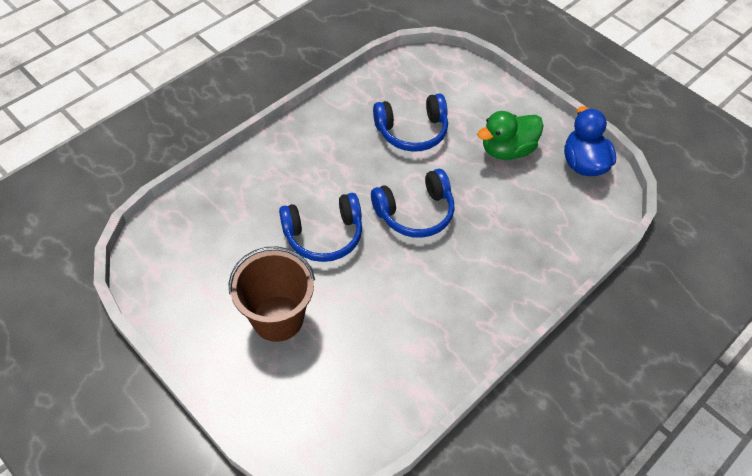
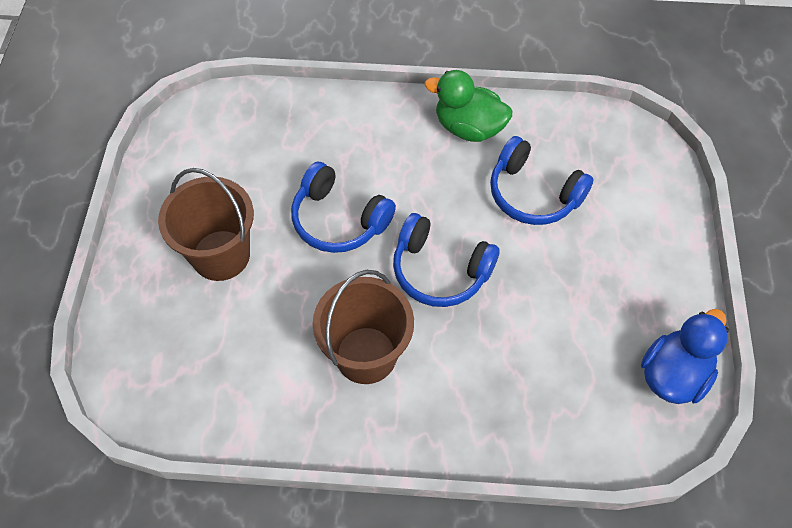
camera: 50 degrees right, 5 degrees up
green duck [477,111,544,160] -> green duck moved to [425,70,512,142]
none -> brown bucket [313,270,414,384]

